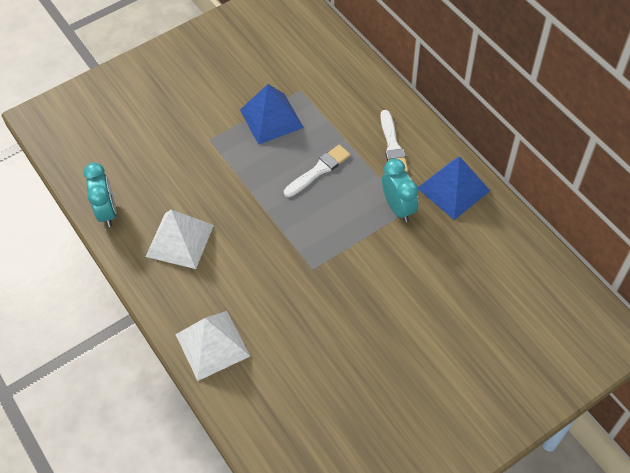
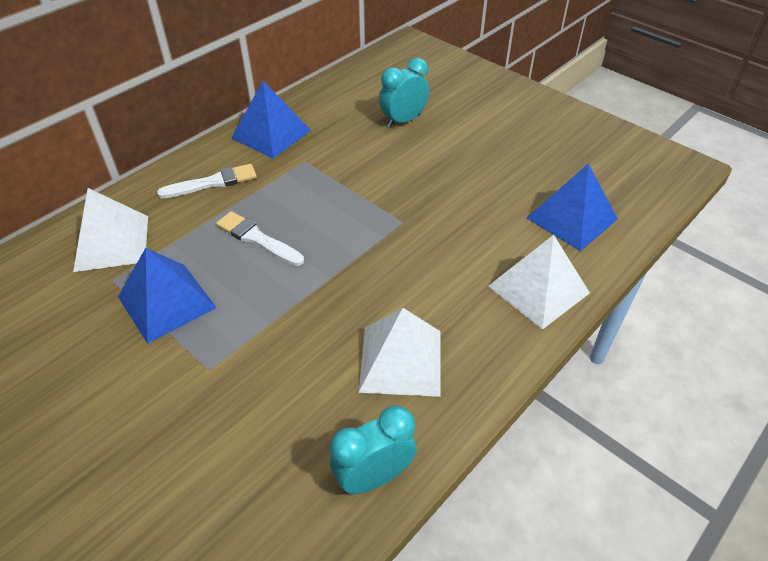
camera: 105 degrees left, 10 degrees down
turquoise clock [382,159,419,222] -> turquoise clock moved to [379,58,429,128]
none -> white pyramid [73,188,148,272]
none -> blue pyramid [527,164,618,251]

